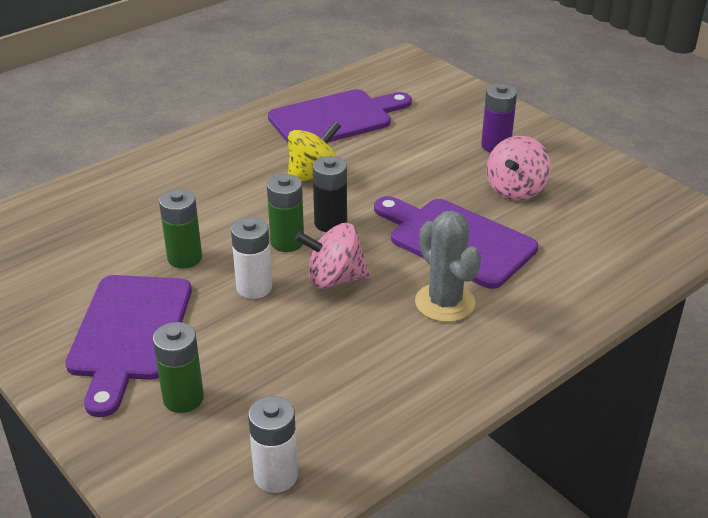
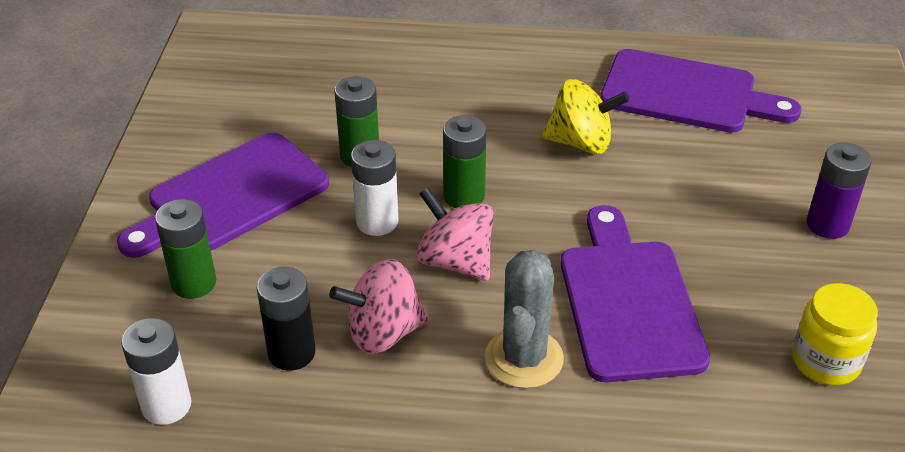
camera: 45 degrees right, 5 degrees up
black battery [313,156,347,232] -> black battery moved to [257,267,316,371]
pink spinning top [486,136,551,201] -> pink spinning top moved to [329,259,429,354]
none -> yellow jar [792,283,878,386]

